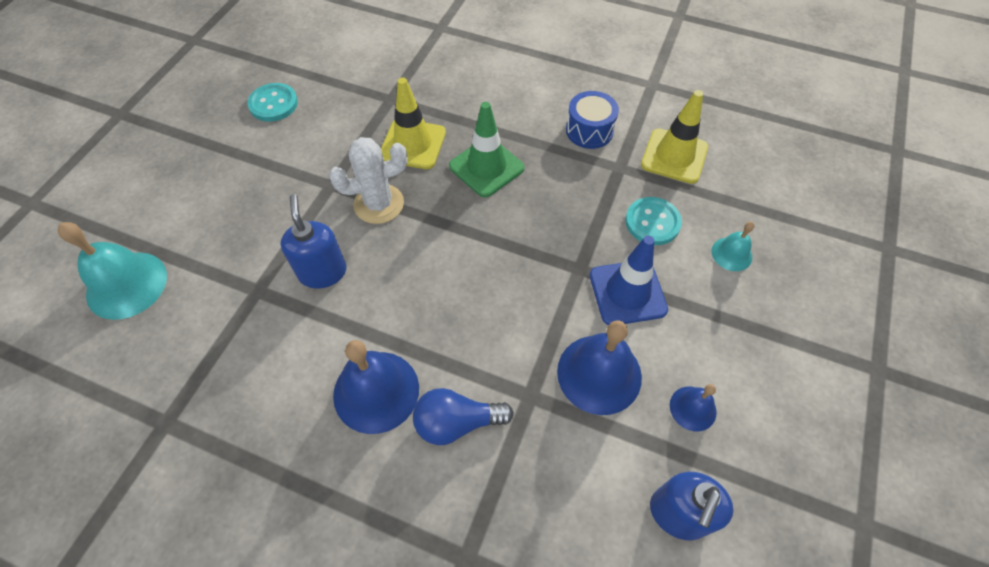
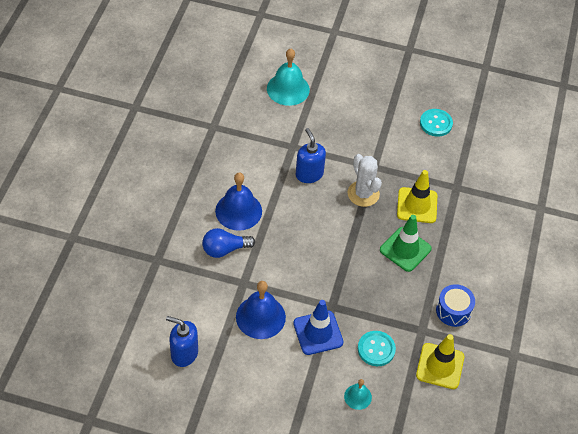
camera: 80 degrees right, 5 degrees down
blue soap dispenser [281,194,346,288] -> blue soap dispenser turned 90 degrees counterclockwise [296,128,326,183]
blue light bulb [413,388,514,445] -> blue light bulb turned 90 degrees counterclockwise [202,228,255,258]
blue bell [670,384,717,431] -> none

